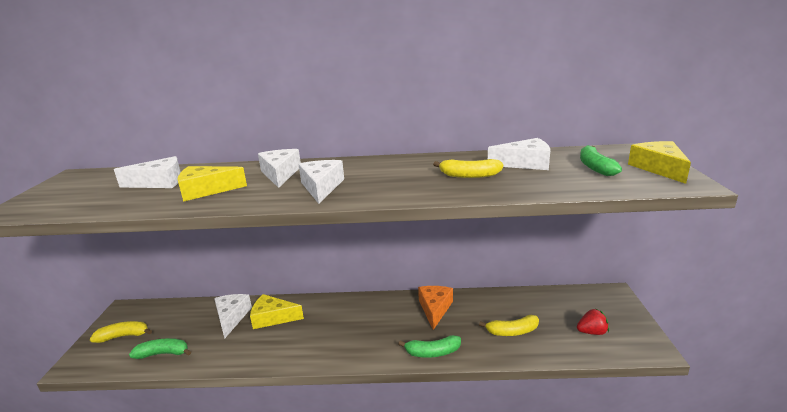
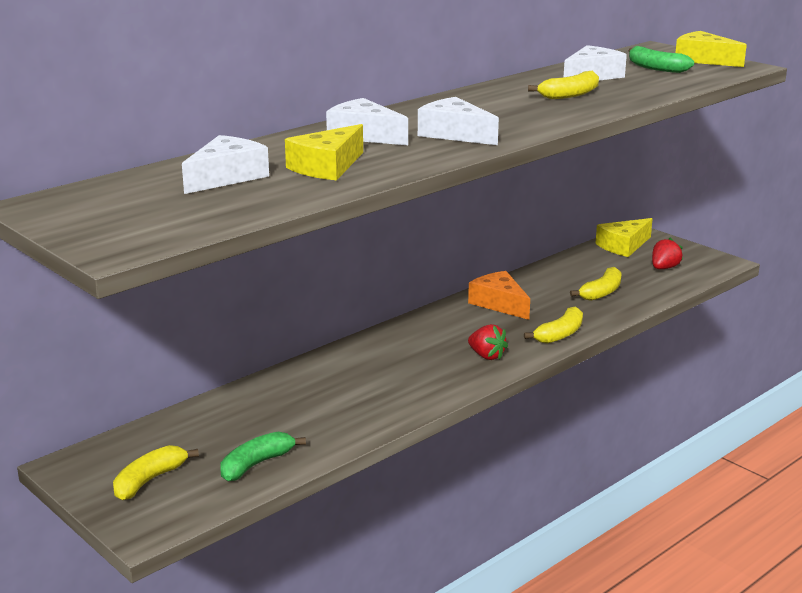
camera: 45 degrees left, 0 degrees up
white cheese [214,294,252,338] -> none
yellow cheese [250,294,304,329] -> yellow cheese moved to [595,218,652,257]
green banana [398,335,461,358] -> yellow banana [524,306,583,344]
none -> red strawberry [468,324,508,360]

